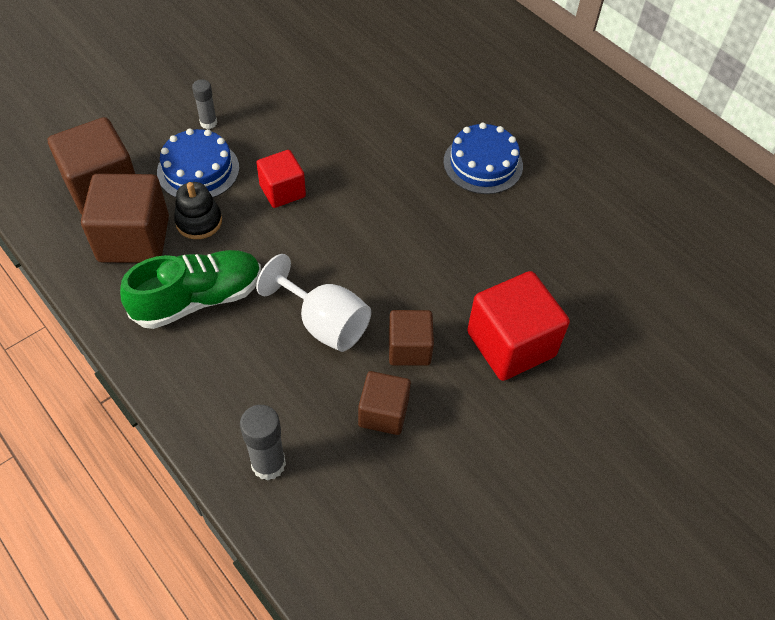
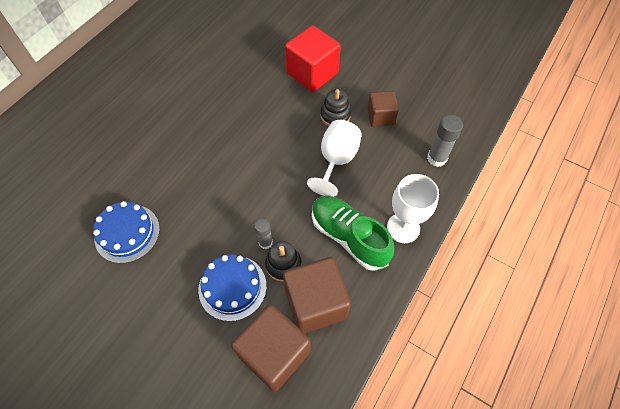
camera: 105 degrees left, 5 degrees up
grey glue stick [192,79,217,129] -> grey glue stick moved to [254,219,273,249]
red cube [256,150,306,208] -> none
brown cube [389,310,434,366] -> black stacking toy [320,89,351,126]
blue cake [443,123,523,194] -> blue cake moved to [93,201,160,263]
none -> white goblet [387,174,439,243]

